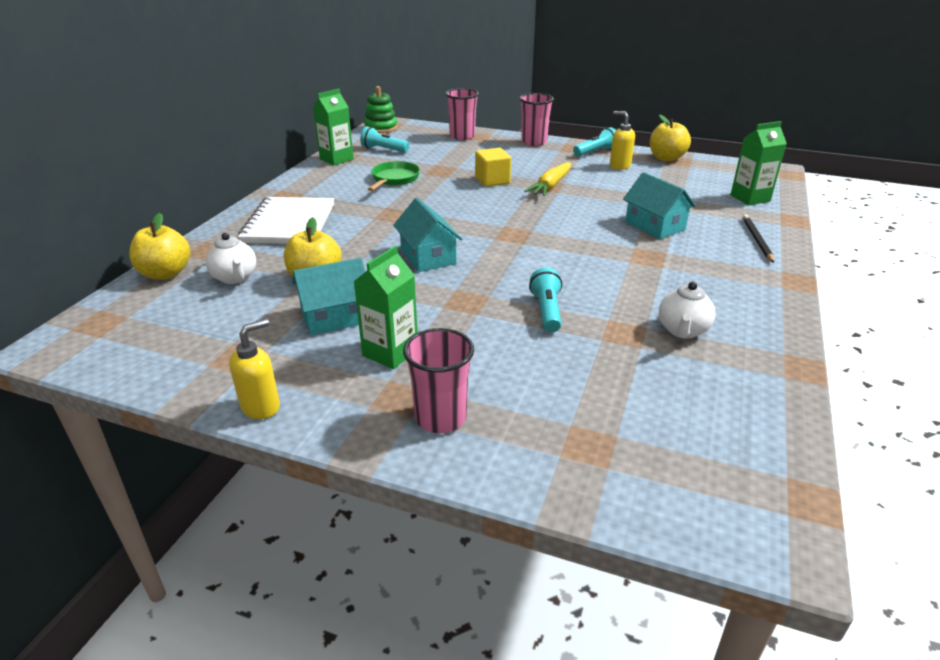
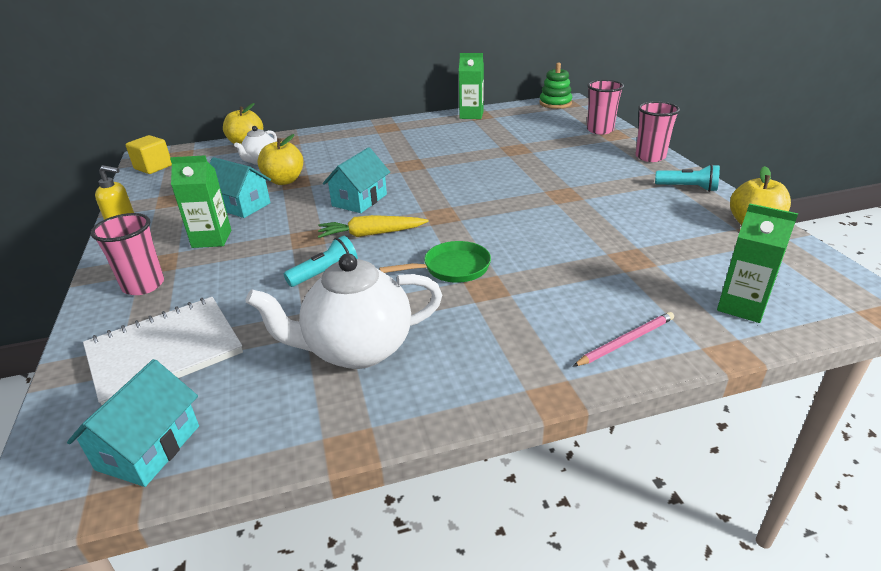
camera: 55 degrees right, 0 degrees up
white notebook [238,197,334,244] -> white notebook moved to [83,297,243,405]
turquoise flashlight [360,126,409,153] -> none
green pan [368,161,420,191] -> green pan moved to [379,241,491,283]
yellow cube [475,148,511,187] -> yellow cube moved to [126,135,172,174]
yellow carrot [524,162,571,196] -> yellow carrot moved to [318,215,429,238]
yellow soap dispenser [610,111,635,170] -> none
turquoise house [623,172,696,239] -> turquoise house moved to [67,359,199,487]
white teapot [659,282,715,338] -> white teapot [246,253,442,369], size x1.82
black pencil [742,214,774,263] -> pink pencil [573,312,674,366]

